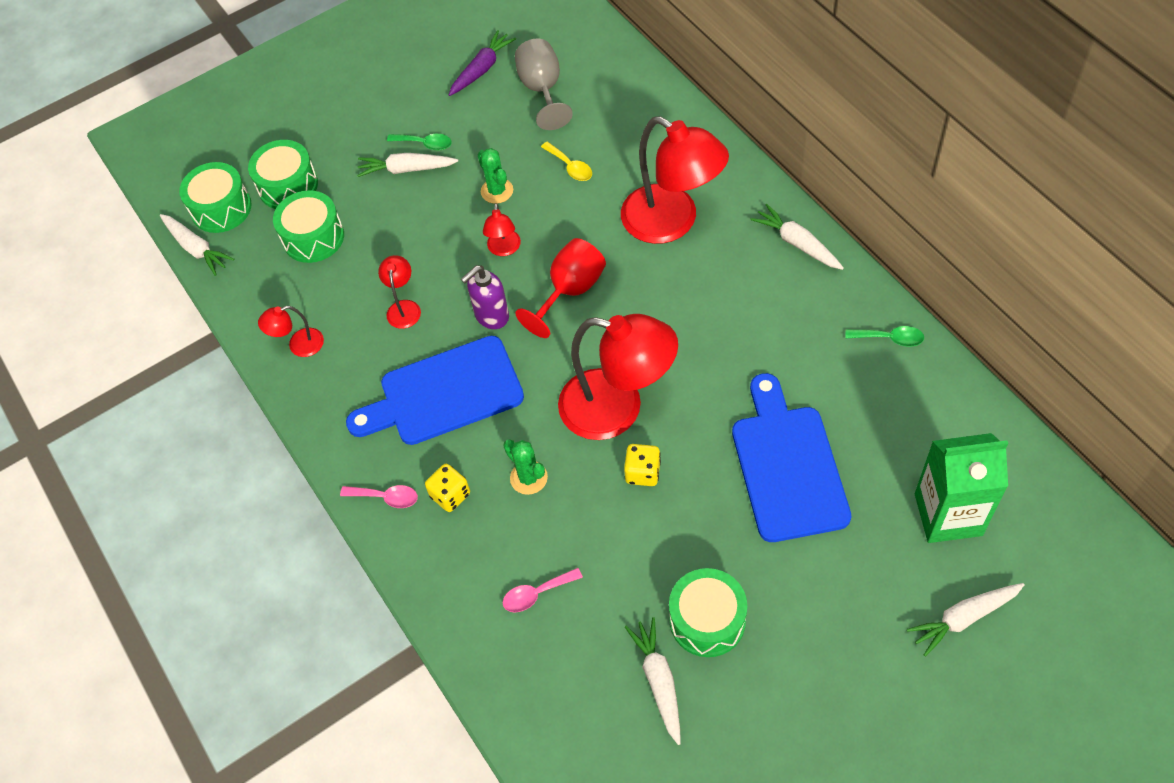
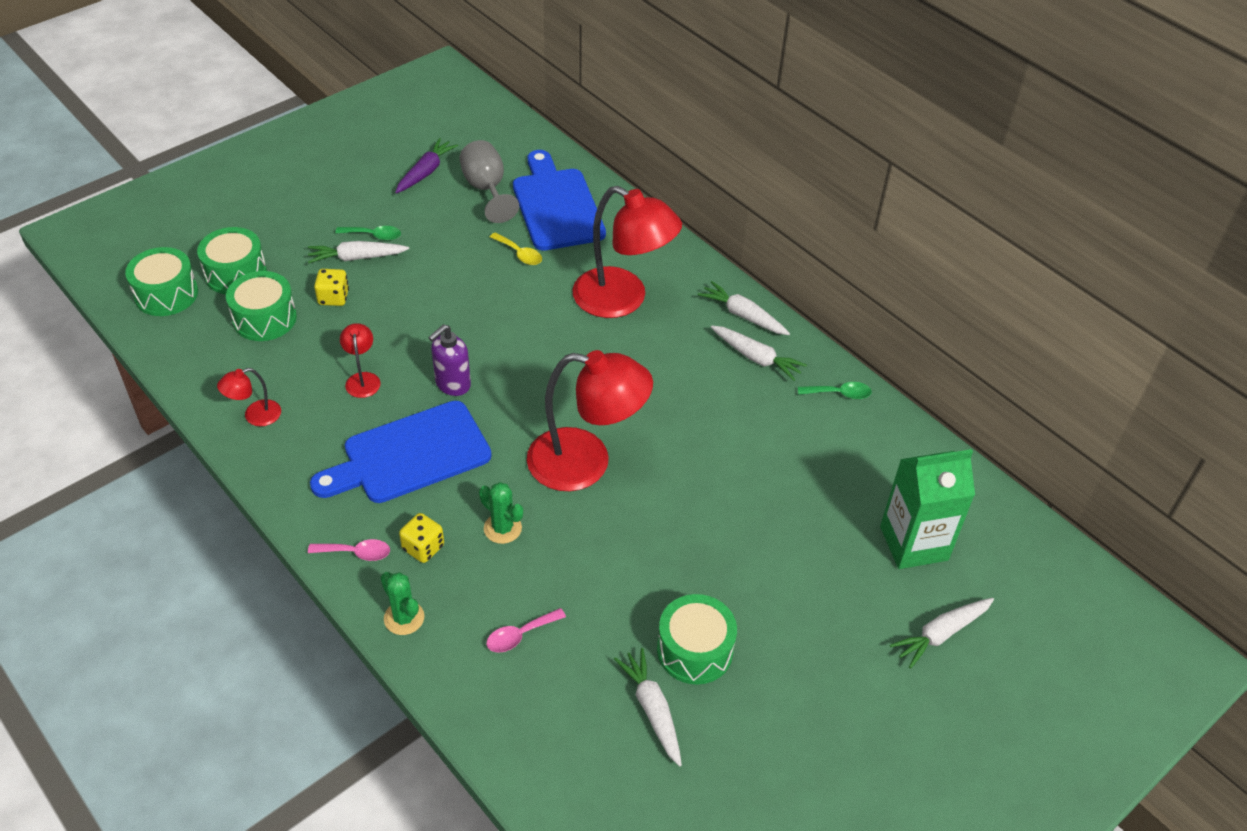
camera: 15 degrees left, 10 degrees down
white carrot [160,214,234,276] -> white carrot moved to [711,325,807,381]
green cactus [477,148,513,204] -> green cactus moved to [380,572,424,635]
red lamp [483,203,521,256] -> none
red goblet [515,238,606,338] -> none
yellow dice [624,444,661,486] -> yellow dice moved to [314,269,349,306]
blue cutting board [732,373,851,542] -> blue cutting board moved to [513,150,606,251]

